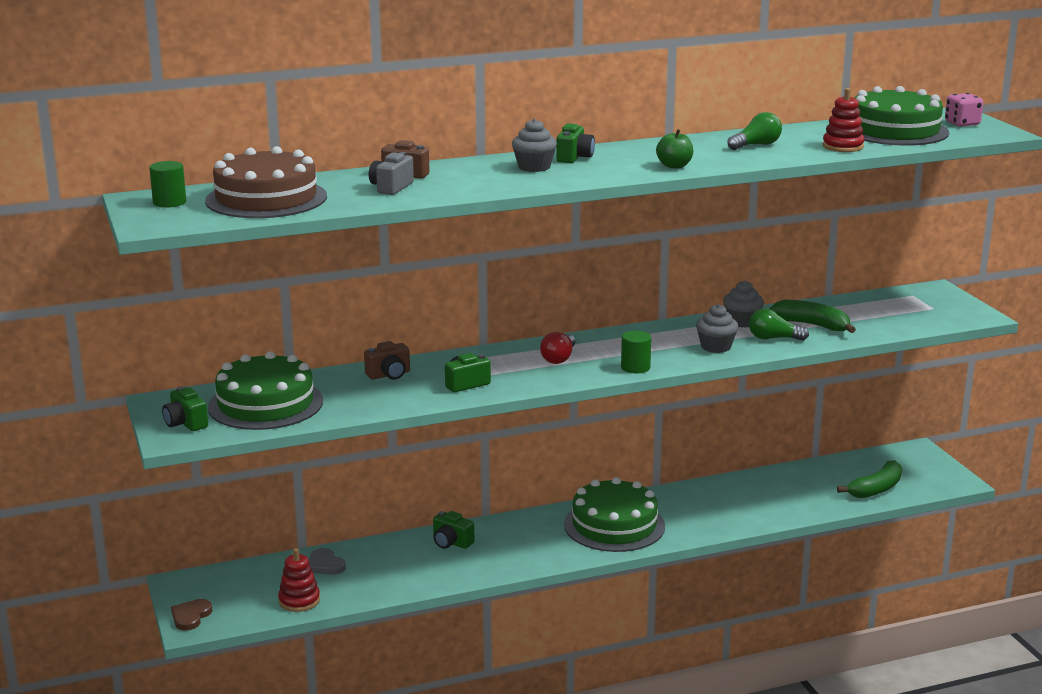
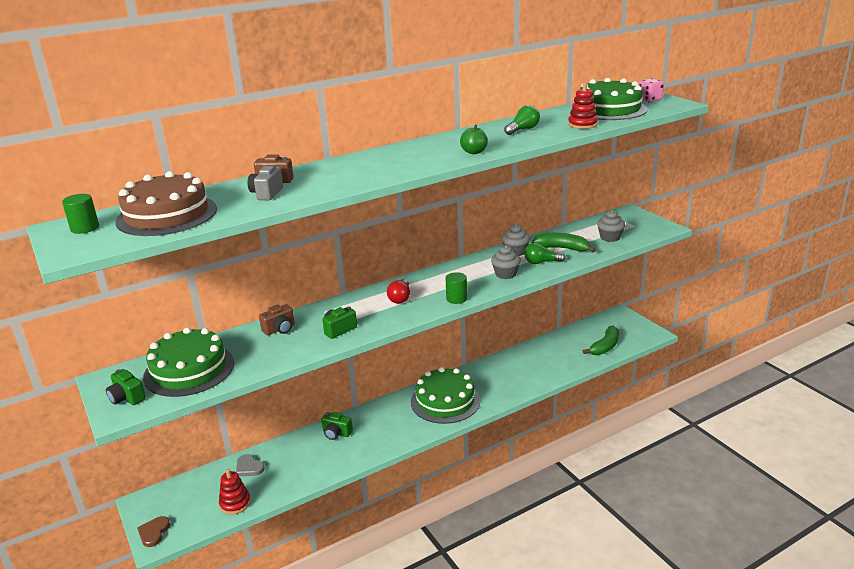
camera: 10 degrees left, 5 degrees up
grey cupcake [512,119,557,172] -> grey cupcake moved to [597,210,625,242]
green camera [556,123,595,163] -> none

